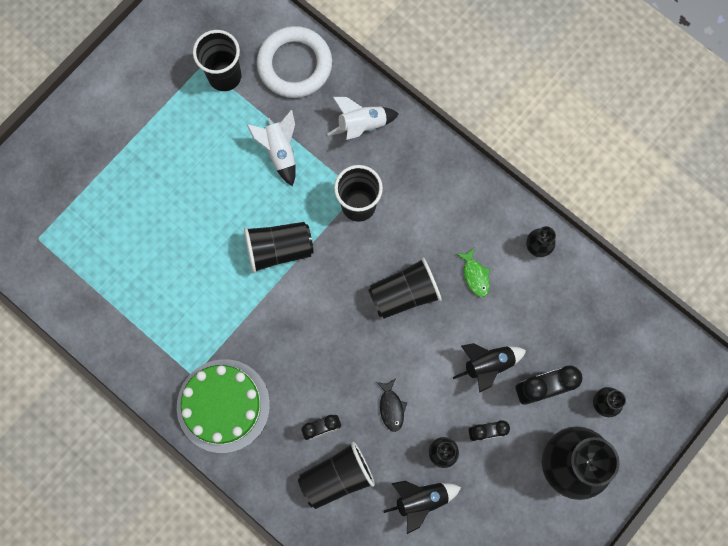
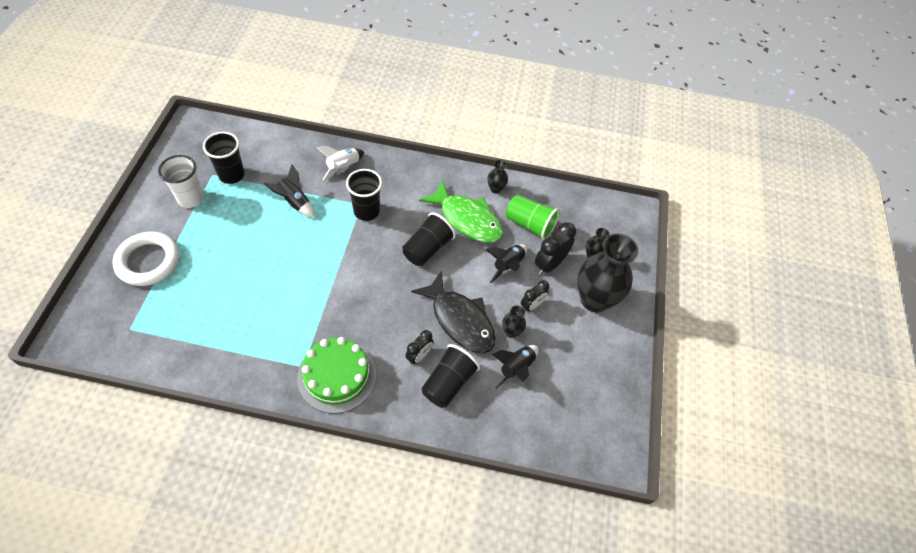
camera: 35 degrees left, 20 degrees down
black cup [244,222,314,273] -> none
white rocket [247,110,296,186] -> black rocket [264,164,314,218]
white ring [257,26,332,98] -> white ring moved to [113,232,179,286]
black fish [376,379,407,432] -> black fish [411,271,496,353], size x2.45
green fish [456,248,490,297] -> green fish [419,180,503,243], size x2.45
none -> white cup [158,155,204,208]
none -> green cup [506,195,560,240]

